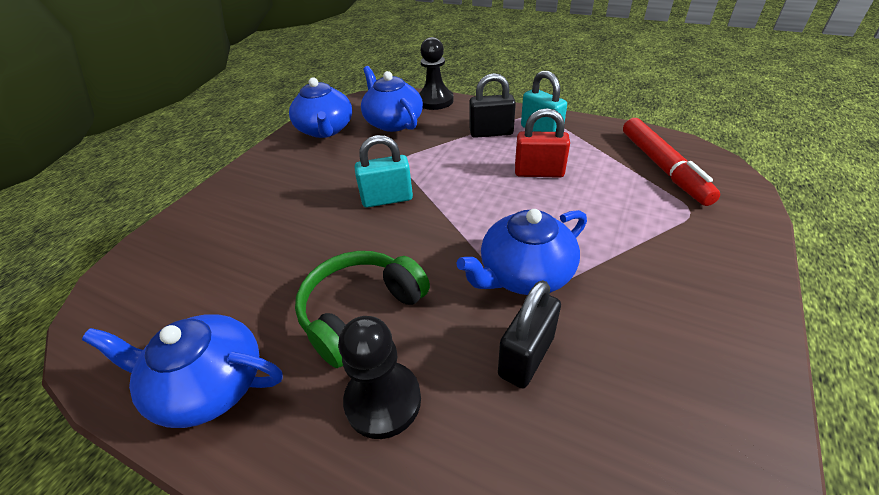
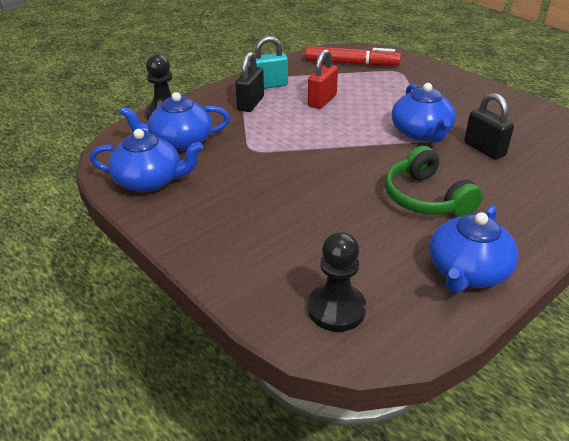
camera: 70 degrees left, 5 degrees down
black pawn [339,316,421,439] -> black pawn moved to [308,232,367,332]
turquoise padlock [355,135,413,208] -> none

